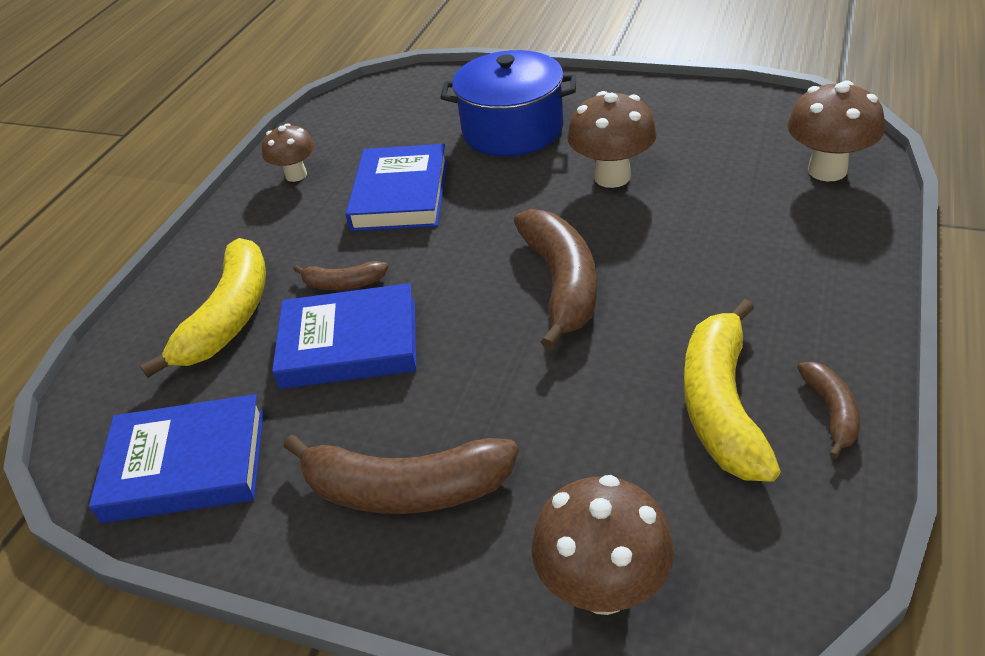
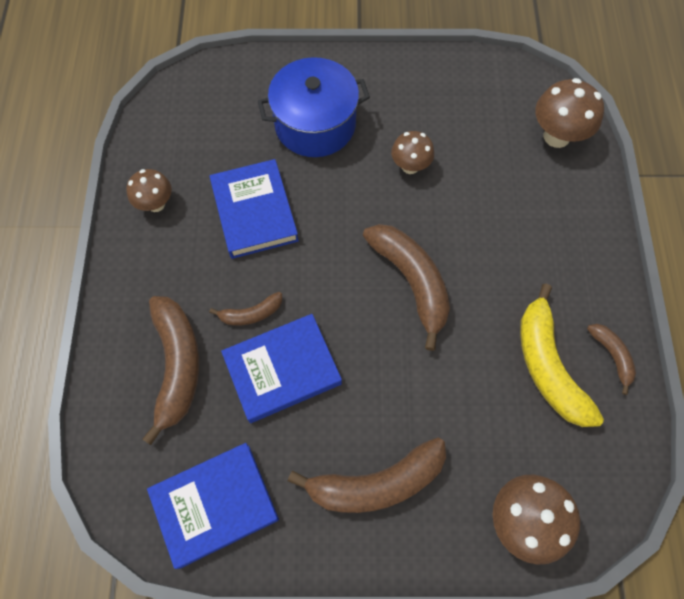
camera: 25 degrees left, 25 degrees up
yellow banana [140,238,266,378] -> brown banana [142,296,199,445]
brown mushroom [567,91,657,188] -> brown mushroom [391,131,434,174], size x0.65

